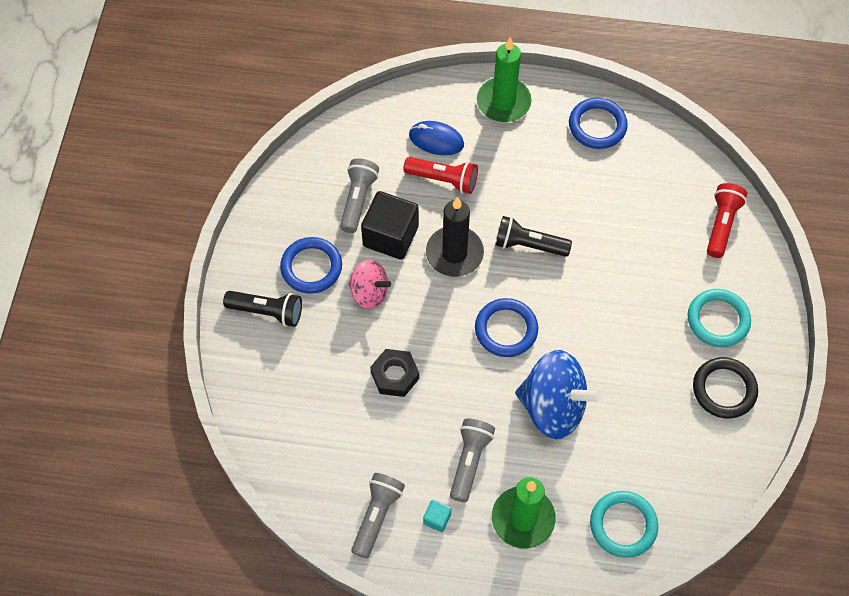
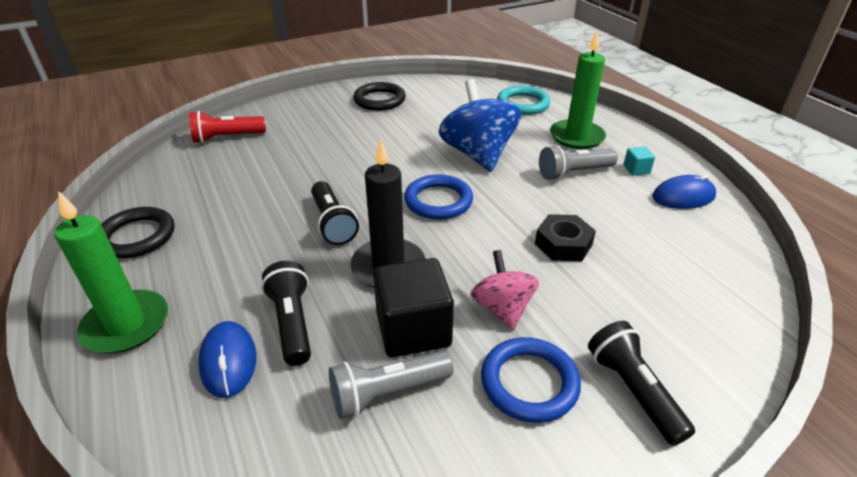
camera: 125 degrees left, 25 degrees down
grey flashlight [351,473,405,558] -> blue mouse [652,175,716,209]
red flashlight [403,157,478,194] -> black flashlight [261,261,311,366]
blue ring [569,98,628,149] -> black ring [101,207,175,259]
turquoise ring [688,289,751,347] -> none

